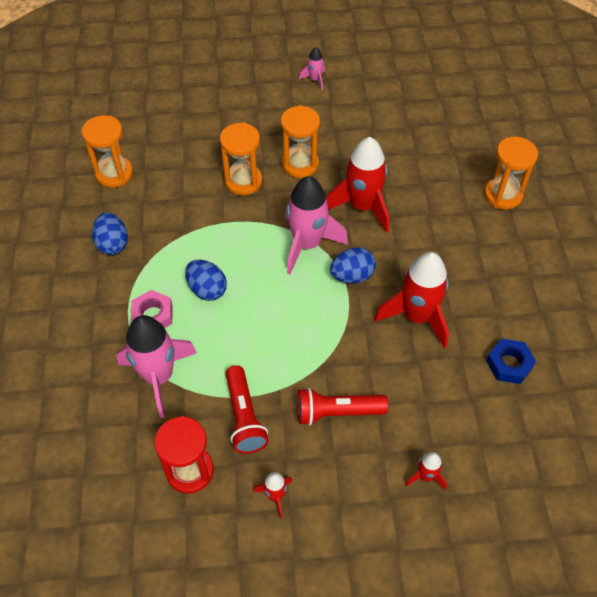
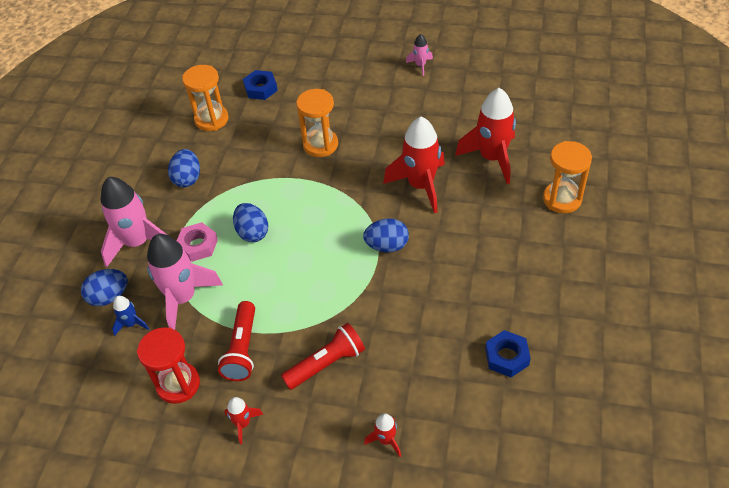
camera: 20 degrees right, 5 degrees down
orange hourglass [281,105,320,178] -> none
pink rocket [285,176,348,275] -> pink rocket moved to [101,177,167,267]
red flashlight [297,388,388,426] -> red flashlight turned 135 degrees clockwise [281,323,365,390]
red rocket [374,252,449,348] -> red rocket moved to [455,88,516,184]
none -> blue egg [81,269,128,306]
none -> blue rocket [112,296,149,336]
none -> blue nut [243,70,278,100]

